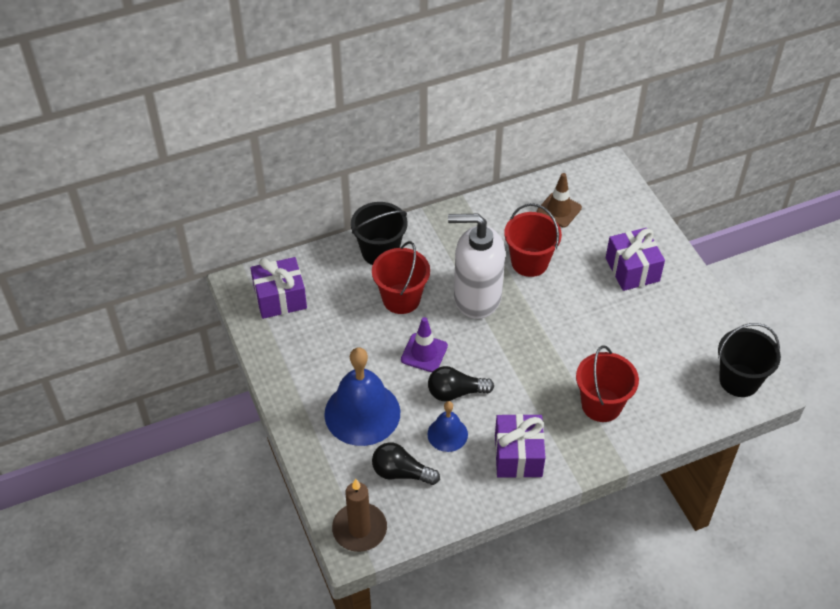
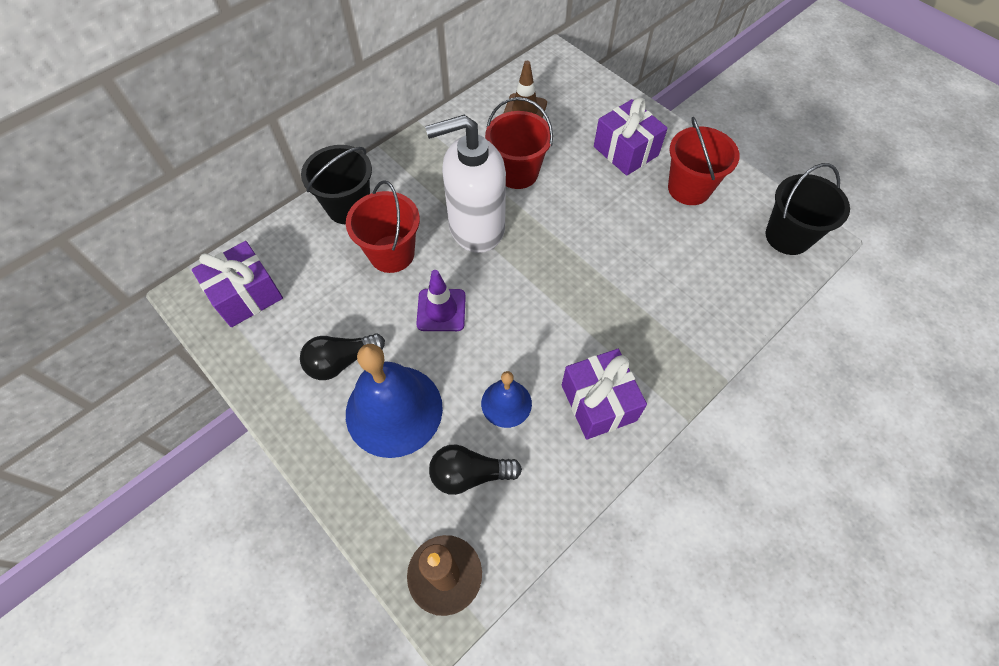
camera: 20 degrees left, 10 degrees up
black light bulb [428,366,494,401] -> black light bulb moved to [300,333,385,380]
red bucket [576,346,639,422] -> red bucket moved to [668,117,739,205]

